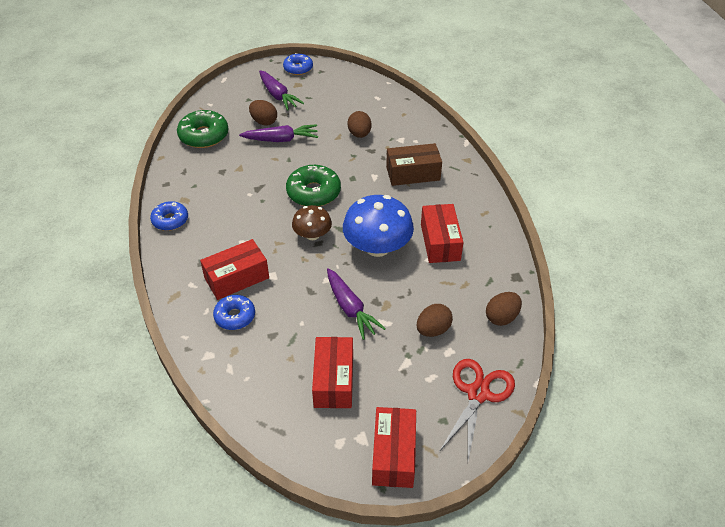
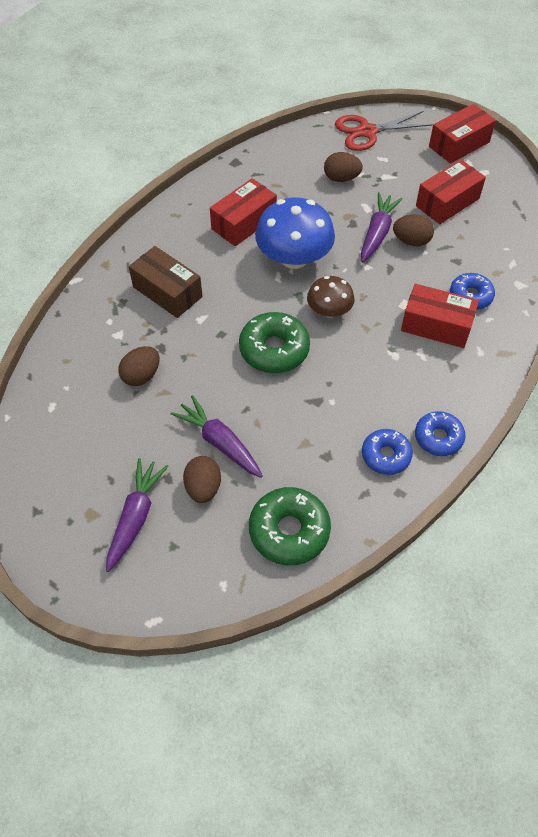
camera: 130 degrees left, 10 degrees up
blue donut [283,53,313,75] -> blue donut moved to [362,429,413,475]
brown egg [486,292,522,326] -> brown egg moved to [393,215,434,246]

